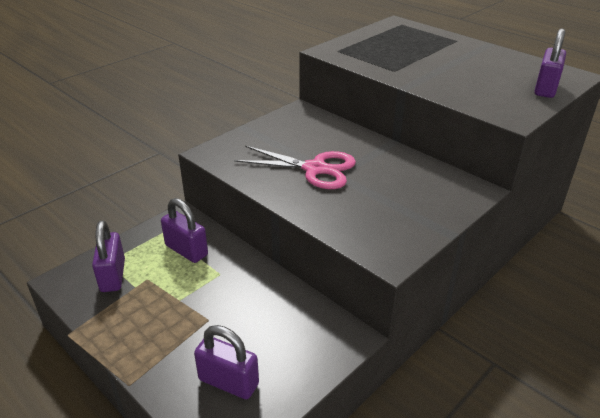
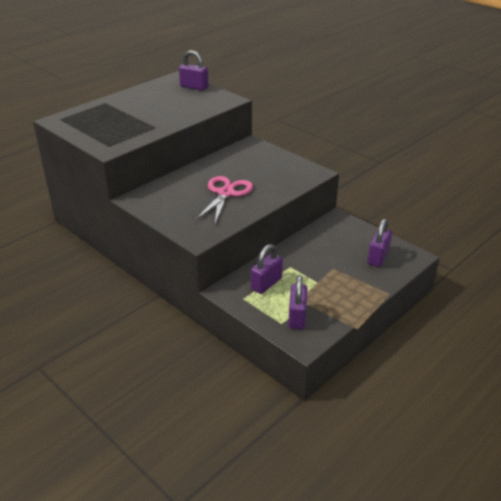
camera: 90 degrees left, 0 degrees up
purple padlock [92,220,125,292] -> purple padlock turned 75 degrees counterclockwise [288,275,307,329]

